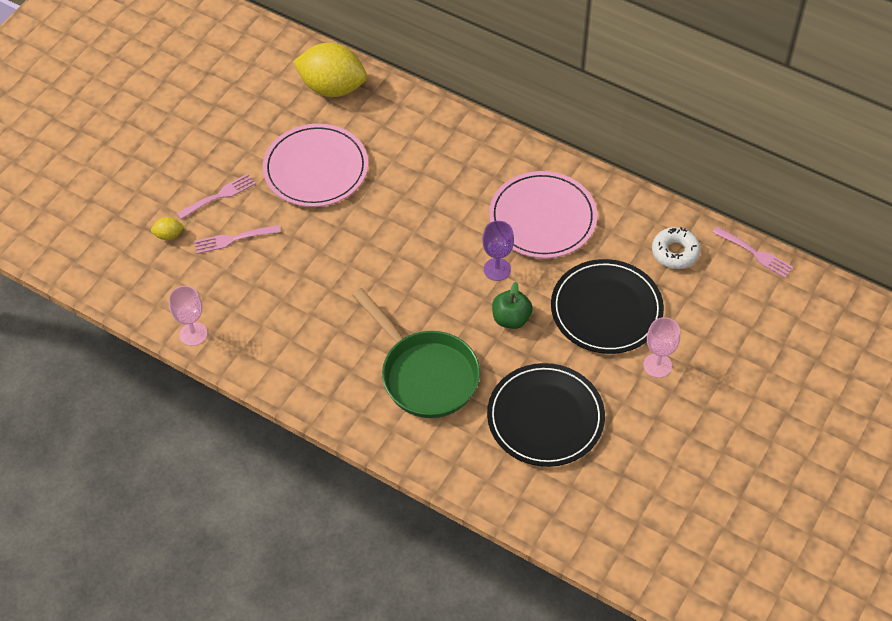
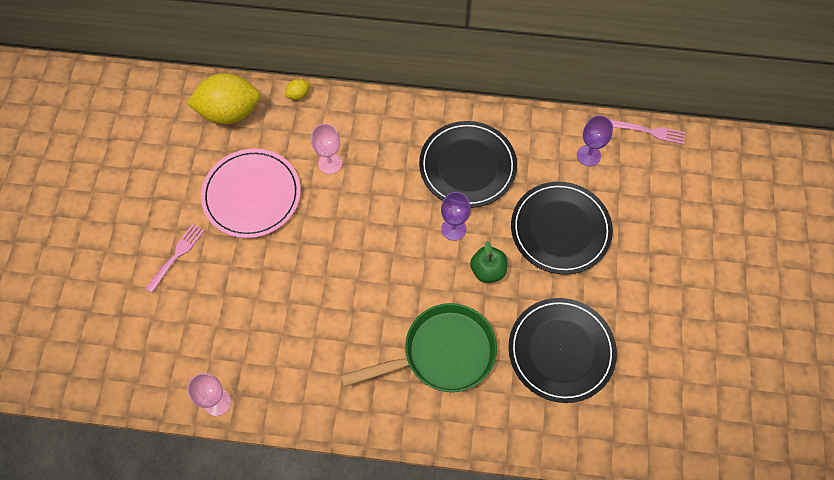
camera: 25 degrees left, 10 degrees up
yellow lemon [151,217,184,240] -> yellow lemon moved to [285,79,311,100]
pink fork [194,225,281,254] -> none
green pan [352,288,480,418] -> green pan turned 45 degrees counterclockwise [341,303,497,392]
pink plate [489,171,597,258] -> black plate [419,121,517,208]
pink goblet [643,317,680,378] -> pink goblet moved to [311,124,342,174]
white donut [652,227,701,269] -> purple goblet [577,115,613,166]

